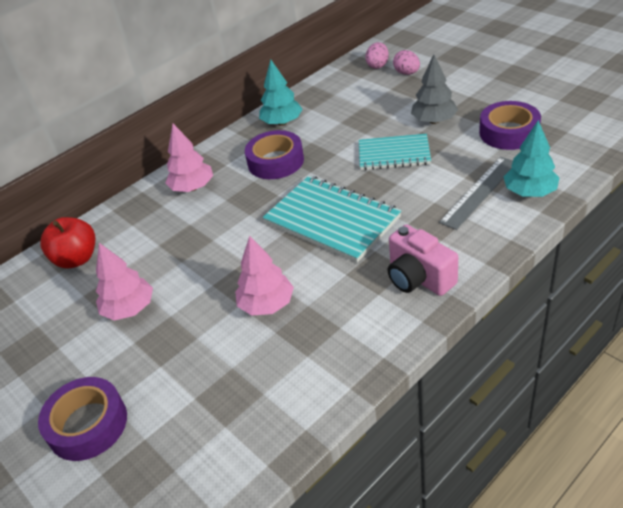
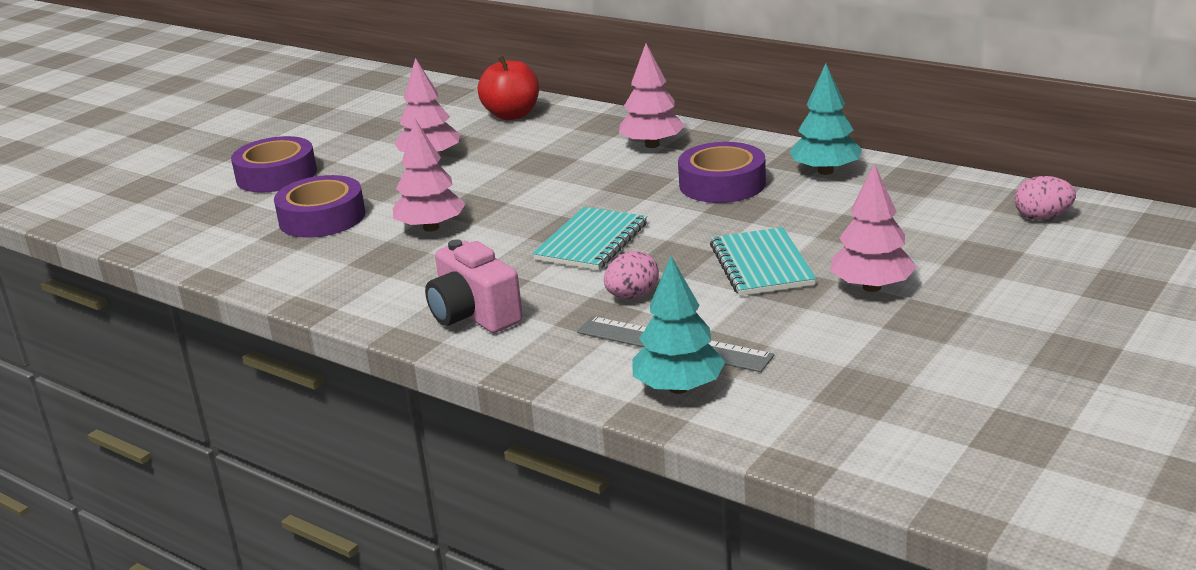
camera: 75 degrees right, 15 degrees down
turquoise notebook [263,176,402,263] -> turquoise notebook [532,207,647,270], size x0.65
pink camera [388,225,458,296] -> pink camera turned 75 degrees counterclockwise [425,239,523,333]
pink egg [393,50,420,75] -> pink egg moved to [604,251,659,299]
grey tree [411,54,458,124] -> pink tree [830,163,916,292]
purple tape [479,101,541,150] -> purple tape moved to [274,175,365,238]

